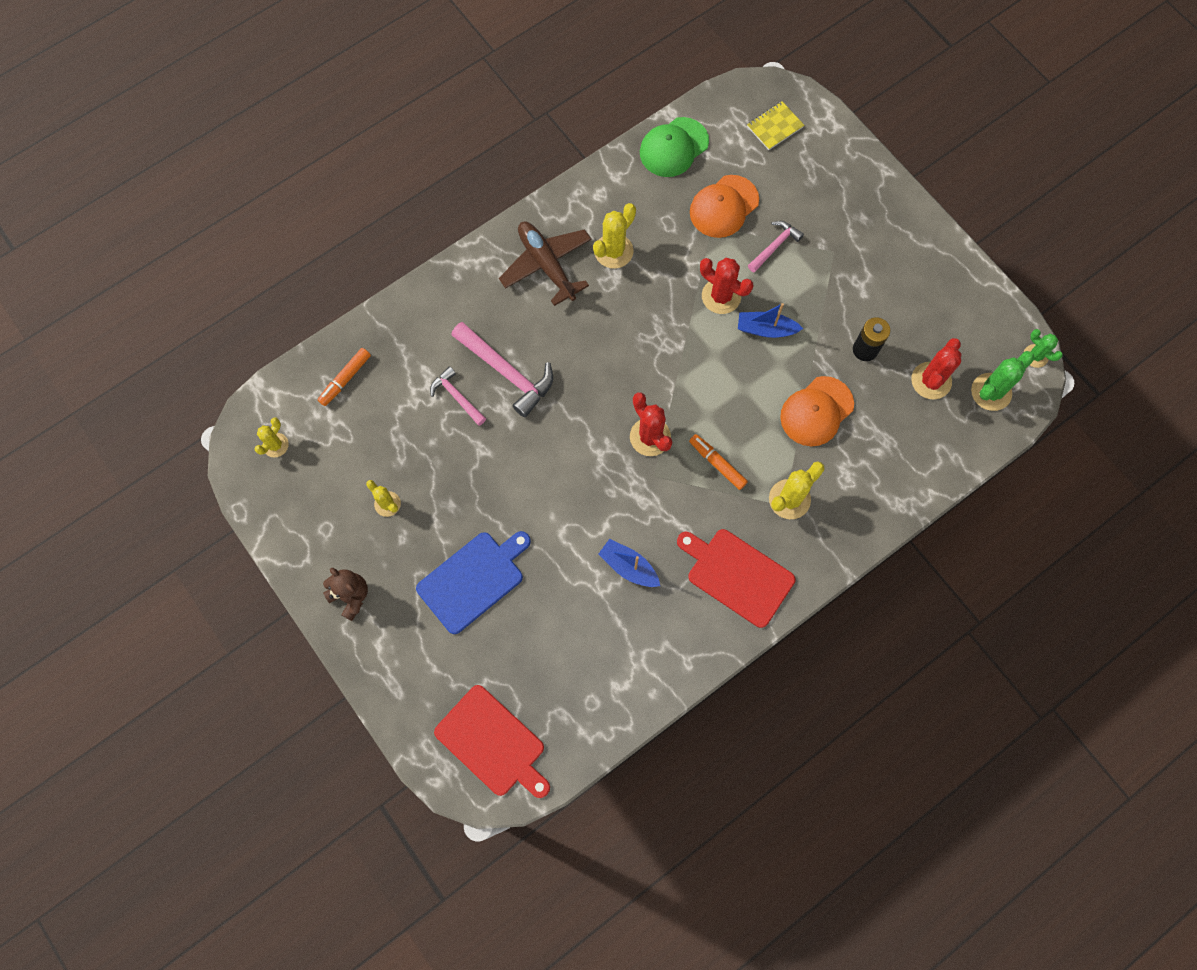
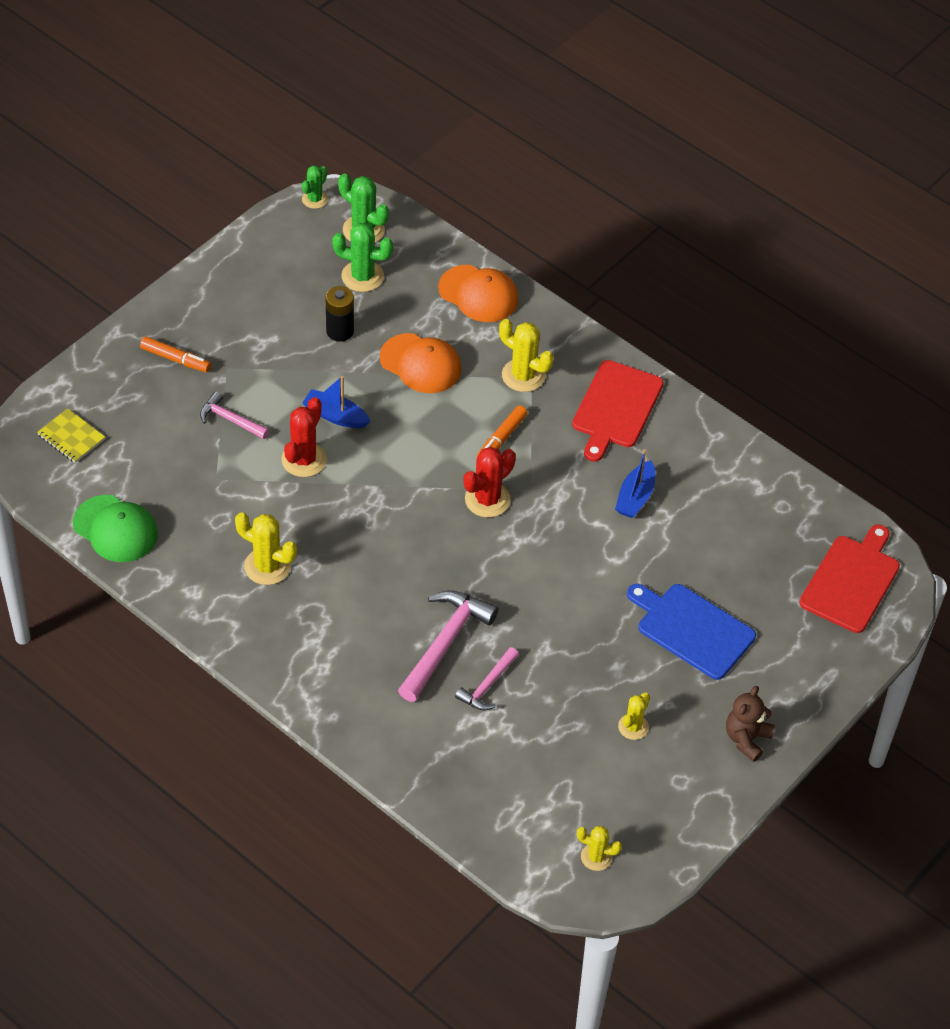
camera: 105 degrees left, 20 degrees down
orange marker [318,348,371,406] -> orange marker moved to [140,336,211,372]
brown plane [499,222,591,306] -> none
orange cap [690,175,759,238] -> orange cap moved to [438,265,518,322]
blue boat [738,303,803,338] -> blue boat turned 120 degrees clockwise [302,376,371,428]
red cactus [911,338,961,399] -> green cactus [332,223,393,292]

